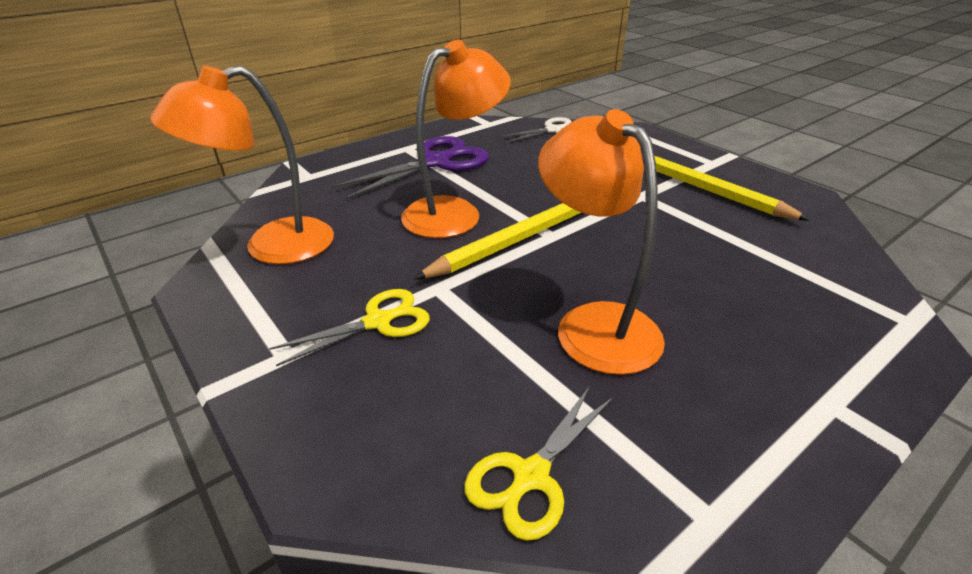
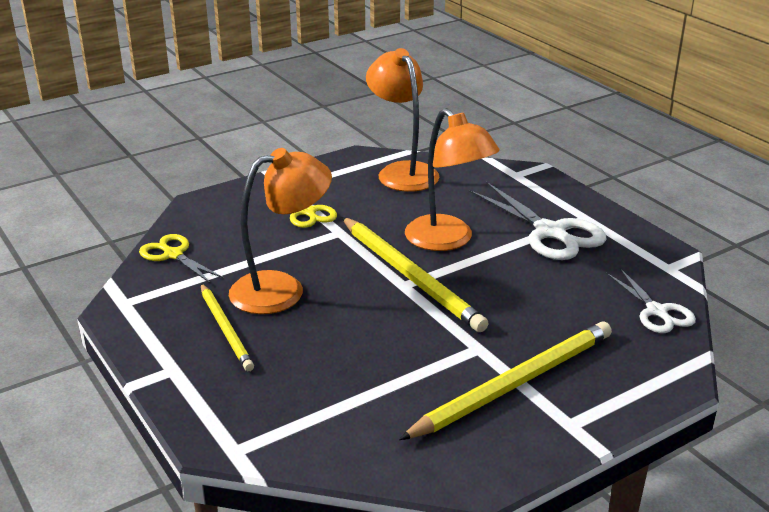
camera: 95 degrees right, 5 degrees down
purple scissors [330,136,489,200] -> white scissors [469,182,607,260]
none -> yellow pencil [201,284,254,371]

